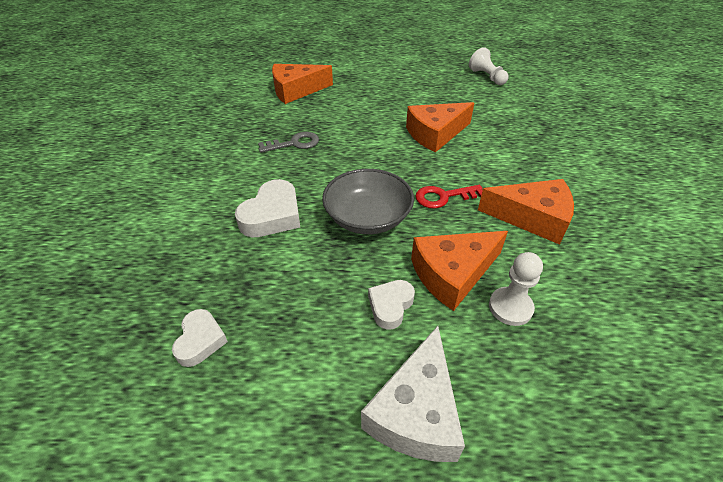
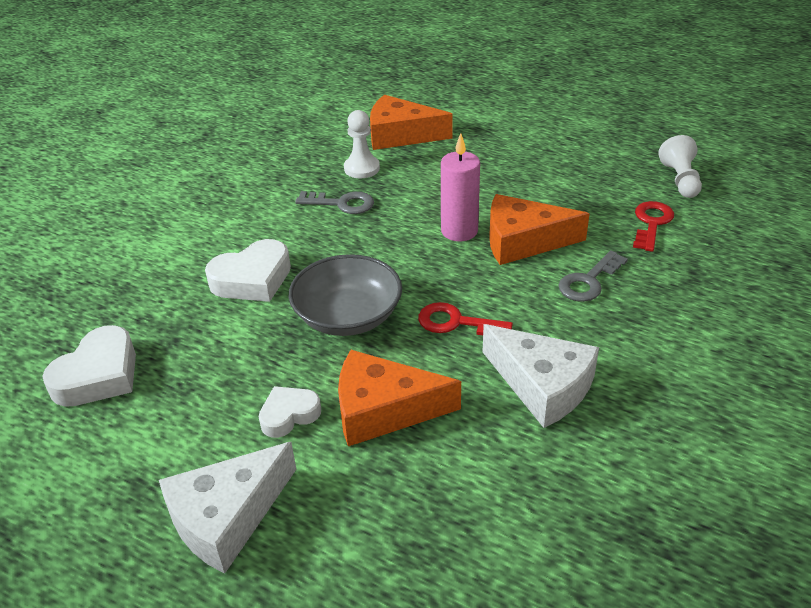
camera: 30 degrees right, 5 degrees down
white heart [172,309,228,367] -> white heart [42,325,136,407], size x1.60
orange cheese [478,179,574,245] -> white cheese [482,324,599,428]
white pawn [489,252,543,326] -> white pawn moved to [344,110,380,178]
none -> pink candle [441,133,480,242]
none -> grey key [558,250,628,302]
none -> red key [633,201,674,252]

